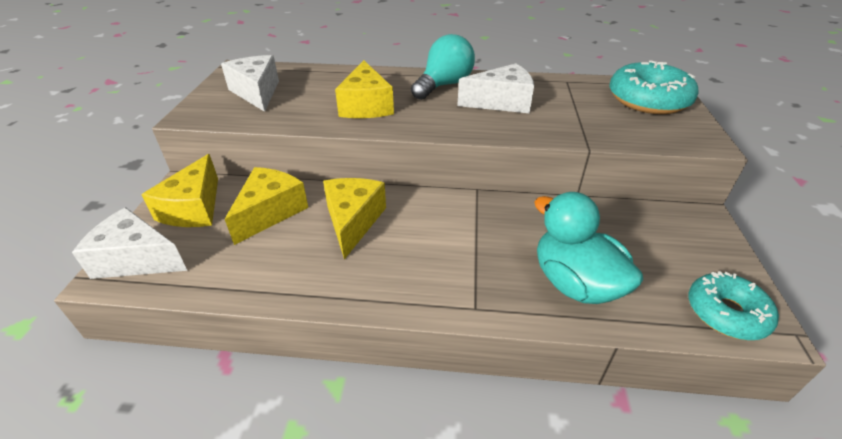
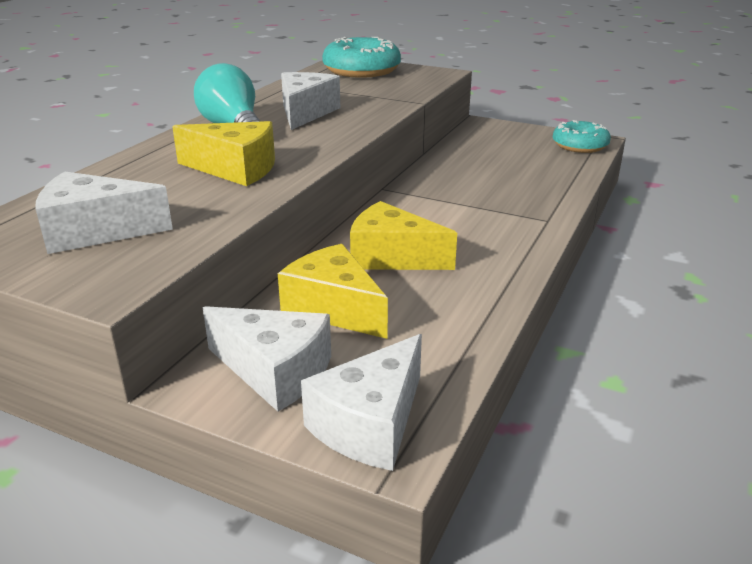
camera: 70 degrees left, 10 degrees down
yellow cheese [141,154,218,227] -> white cheese [203,306,331,411]
turquoise duck [534,192,644,304] -> none

